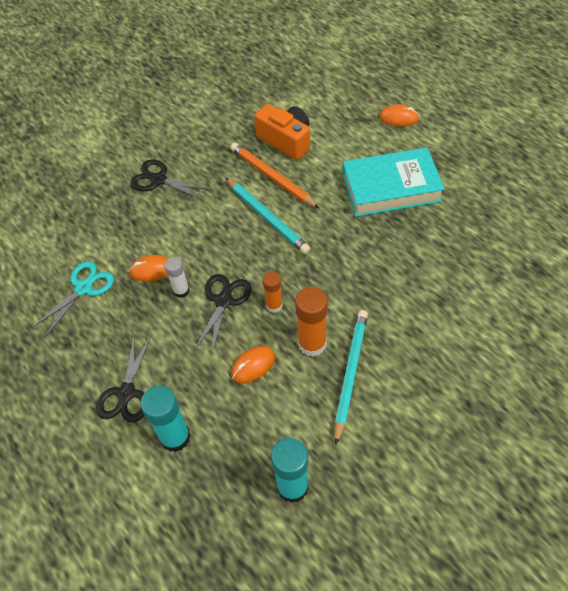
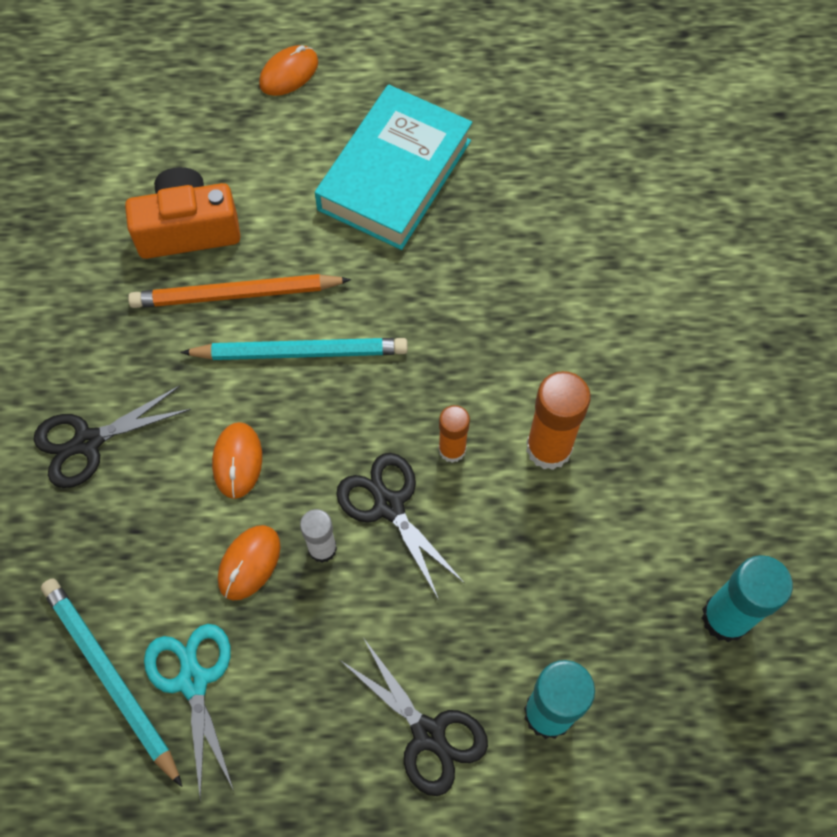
camera: 55 degrees left, 10 degrees up
orange mouse [231,346,275,383] -> orange mouse moved to [212,422,262,499]
turquoise pencil [334,310,368,445] -> turquoise pencil moved to [41,578,182,787]

